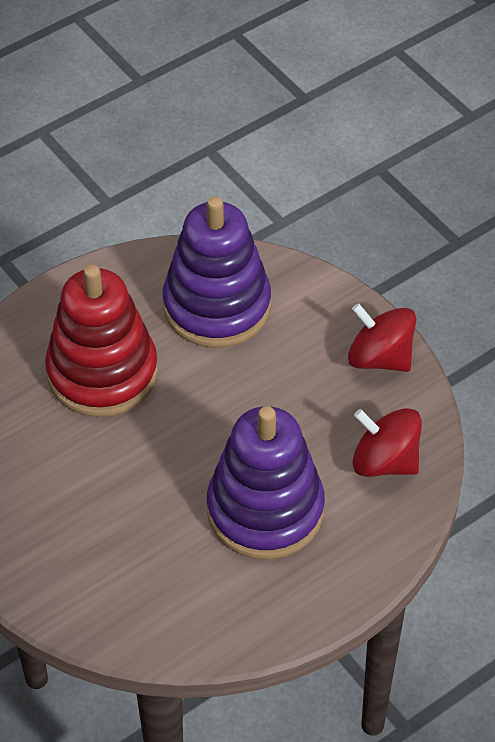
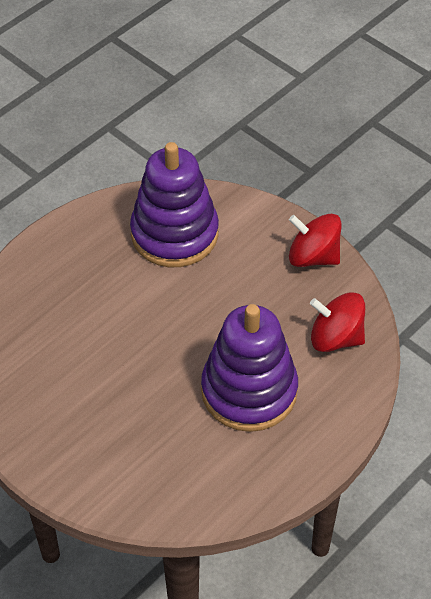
camera: 10 degrees left, 0 degrees up
red stacking toy [45,265,158,417] -> none

